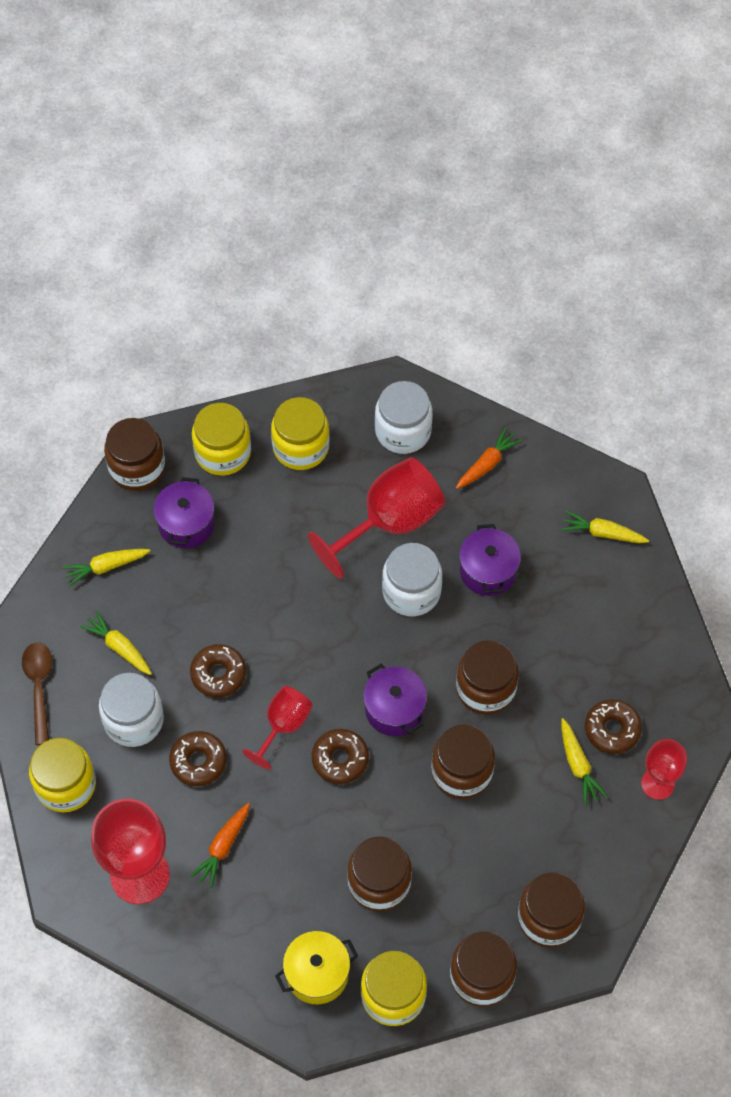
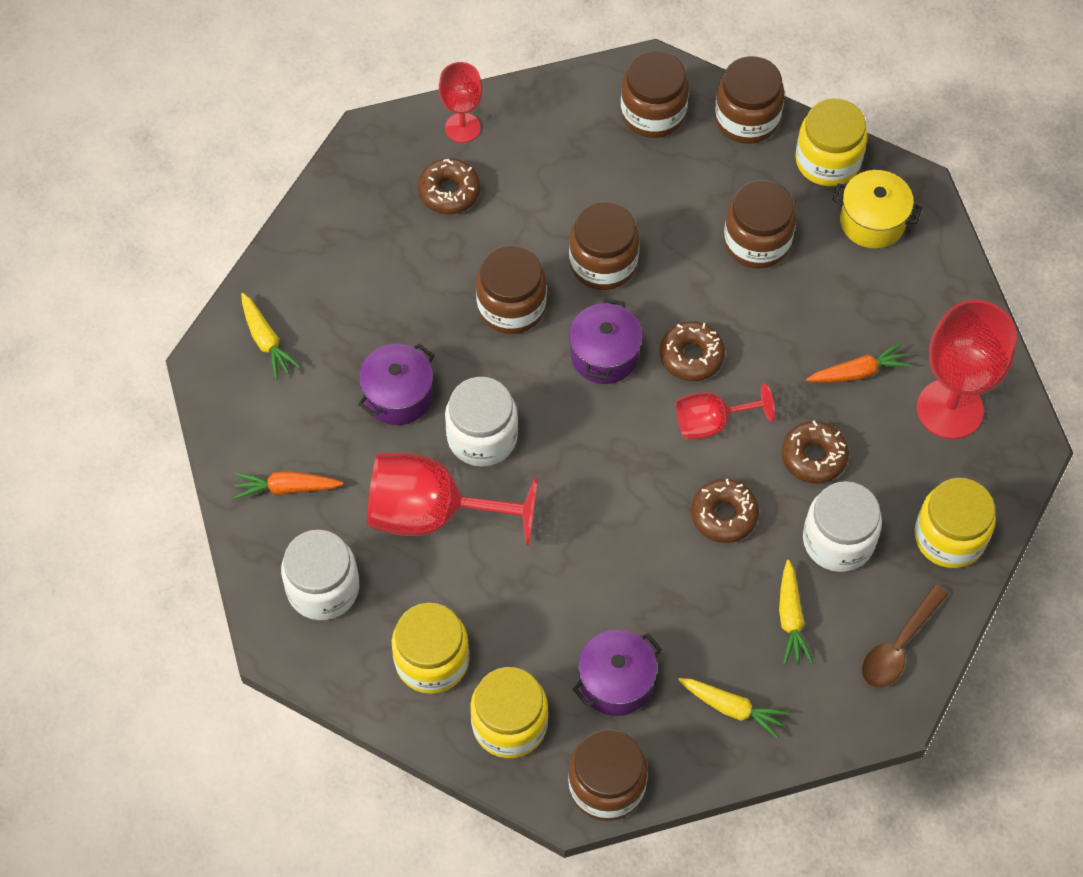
camera: 135 degrees left, 0 degrees up
yellow carrot [561,718,608,805] -> none

